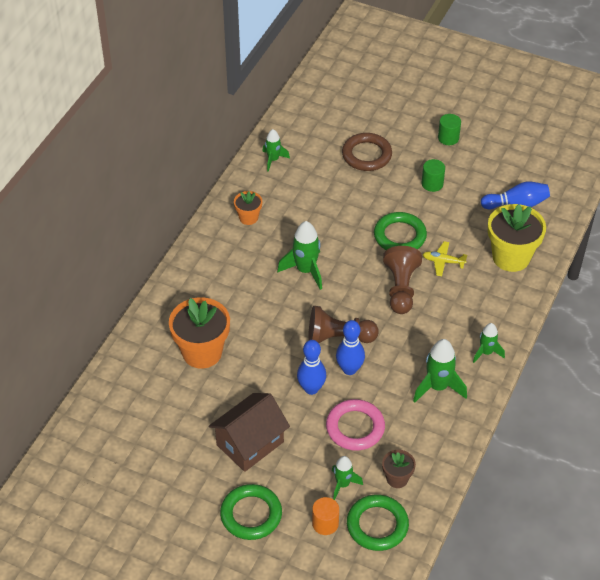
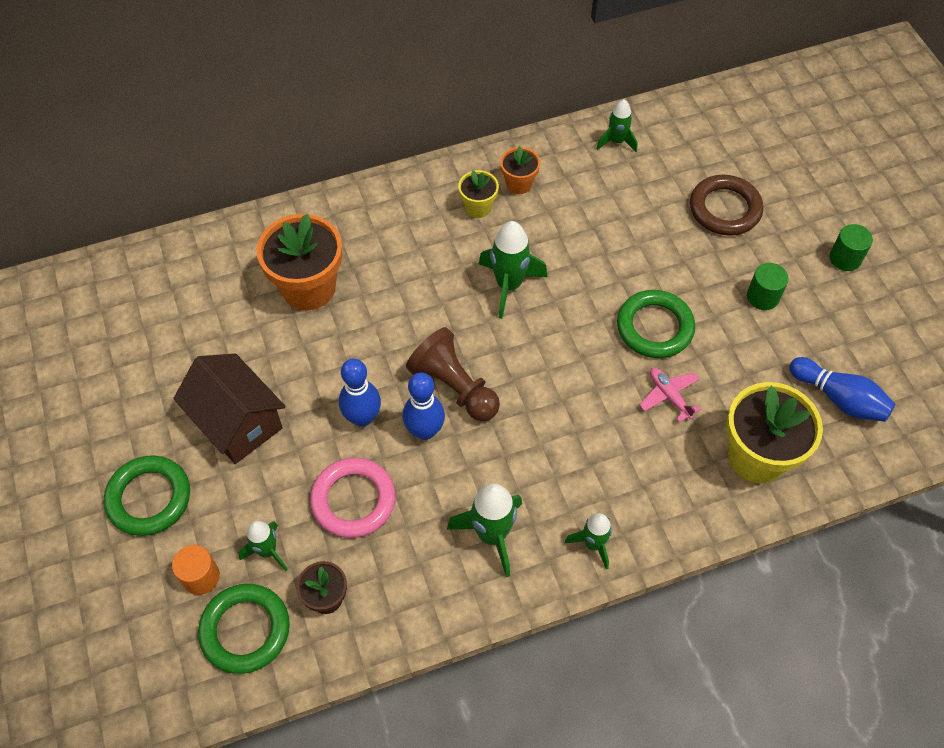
camera: 45 degrees right, 10 degrees up
brown house [209,393,290,472] -> brown house turned 45 degrees clockwise [173,353,286,464]
brown pawn [383,246,422,314] -> none
yellow plane [423,241,467,276] -> pink plane [640,368,701,422]
none -> yellow flower pot [458,170,499,218]

